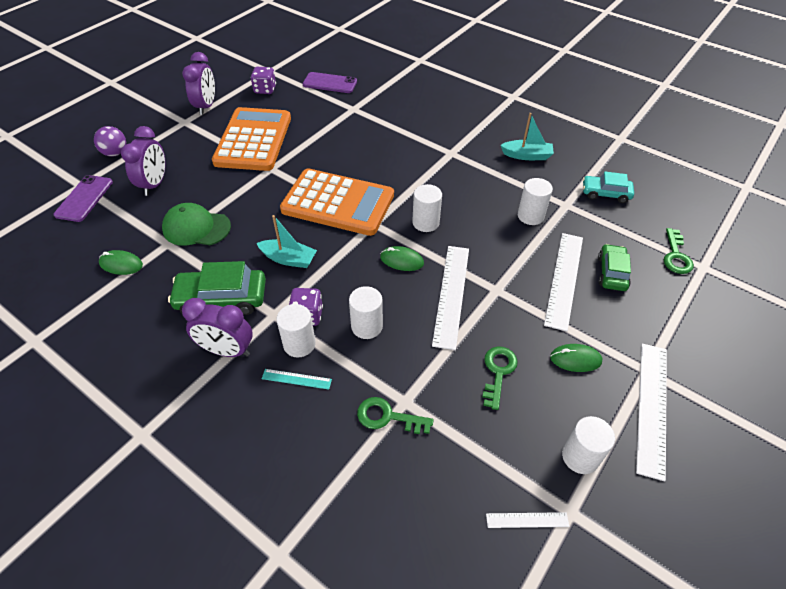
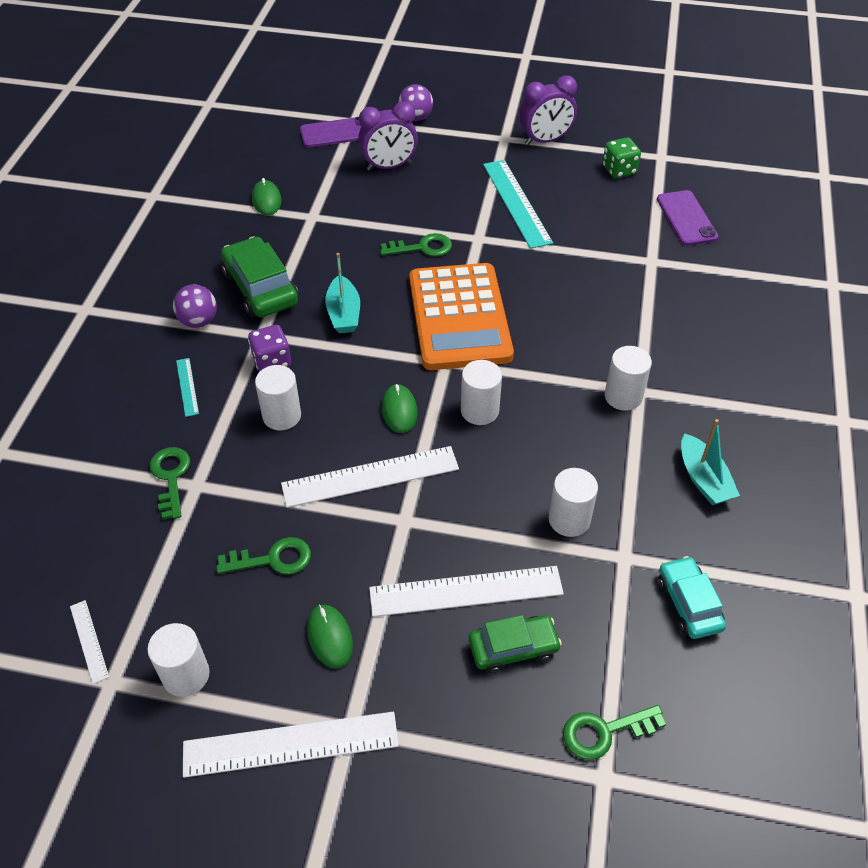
camera: 65 degrees right, 0 degrees up
green cap [162,203,231,246] -> none
purple clock [182,298,253,357] -> purple ball [173,285,217,328]
orange calculator [212,107,291,171] -> turquoise ruler [483,160,553,249]
purple dice [251,67,276,94] -> green dice [603,137,641,178]
white cylinder [276,304,316,358] -> white cylinder moved to [605,346,652,411]
none -> green key [380,233,452,257]

